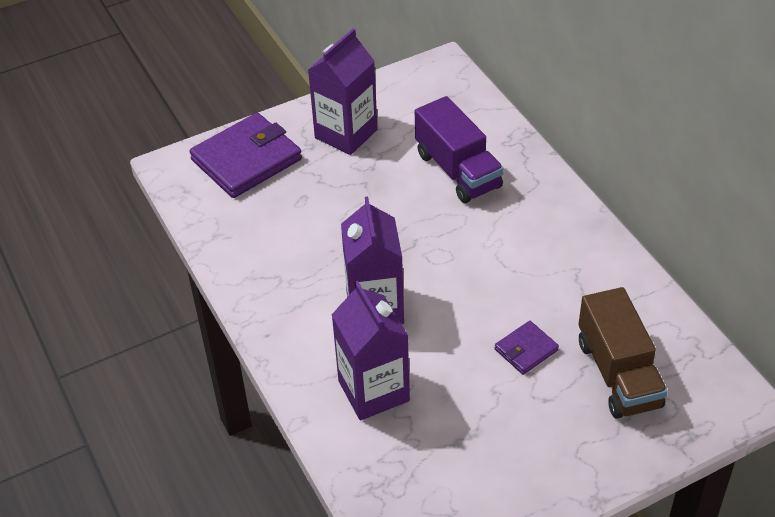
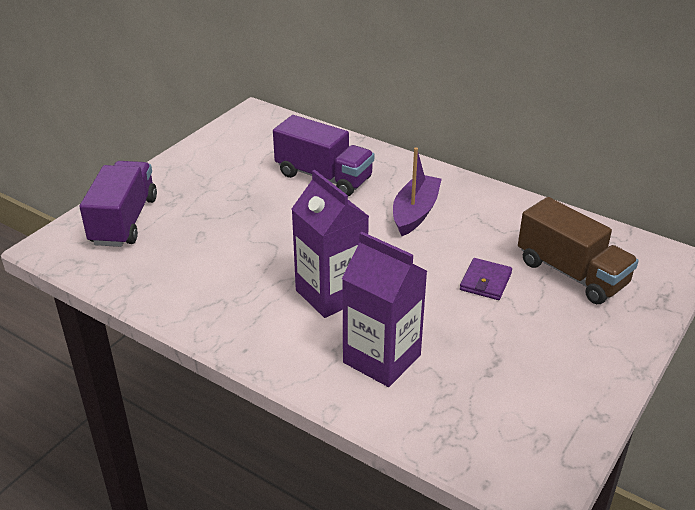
camera: 30 degrees left, 10 degrees down
purple wallet [189,113,302,198] -> purple truck [80,161,157,247]
purple carton [308,28,377,155] -> none
none -> purple boat [393,147,442,236]

